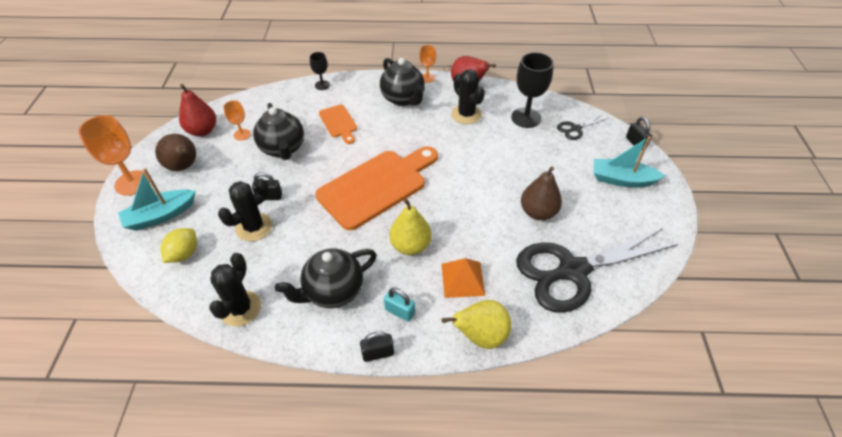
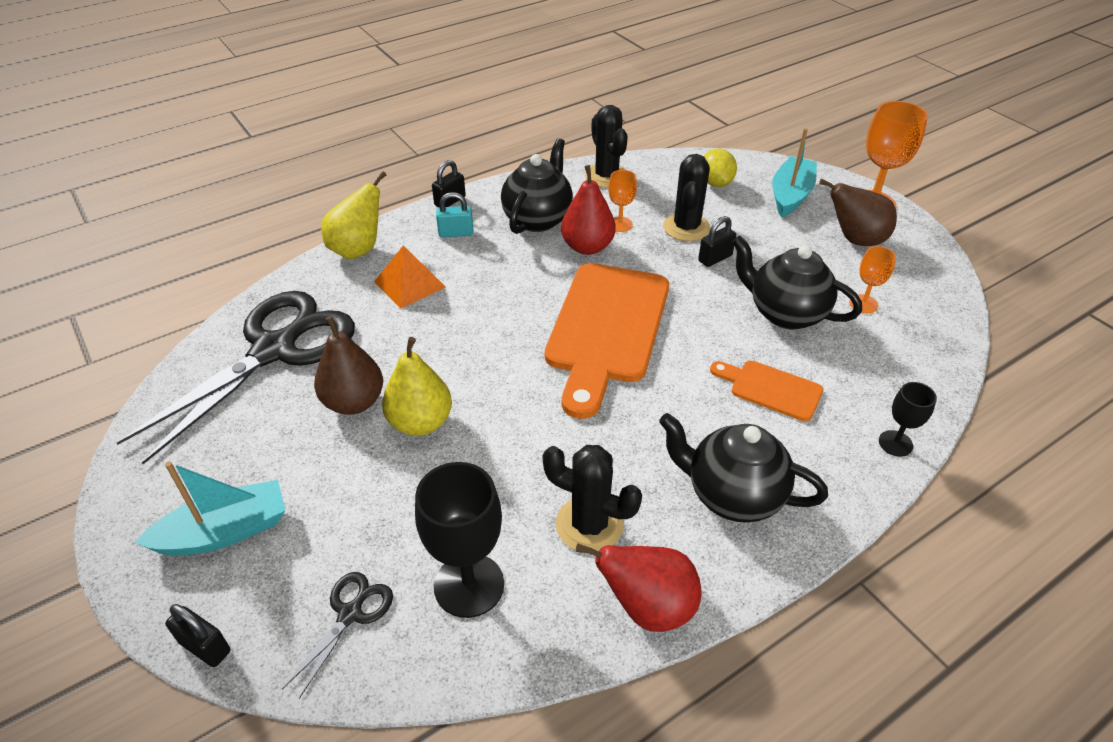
camera: 145 degrees right, 5 degrees down
red pear [179,84,216,136] -> red pear moved to [561,165,616,255]
yellow pear [389,198,432,255] -> yellow pear moved to [382,337,452,436]
orange goblet [419,45,436,83] -> orange goblet moved to [608,170,637,232]

